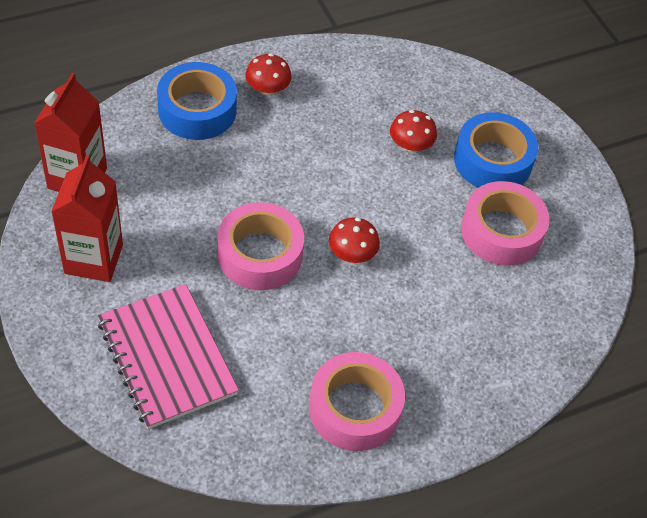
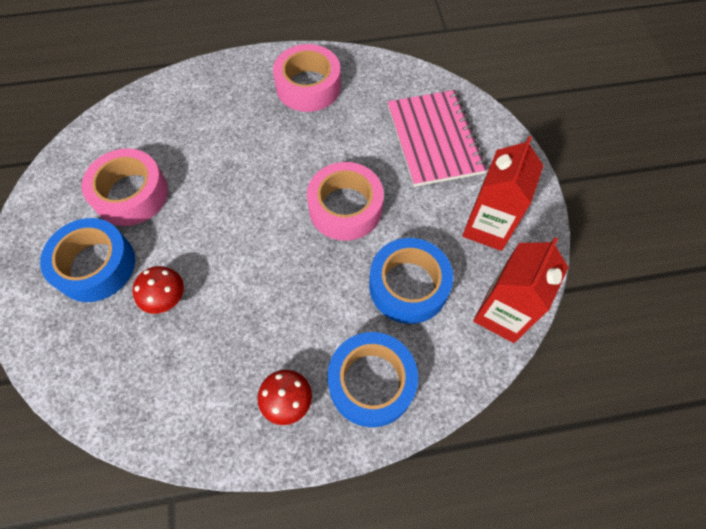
camera: 160 degrees left, 10 degrees up
red mushroom [329,217,380,263] -> none
none -> blue tape [369,238,453,324]

